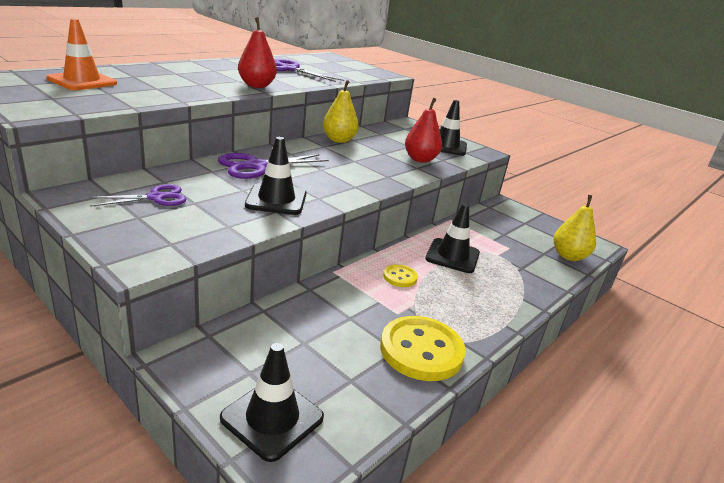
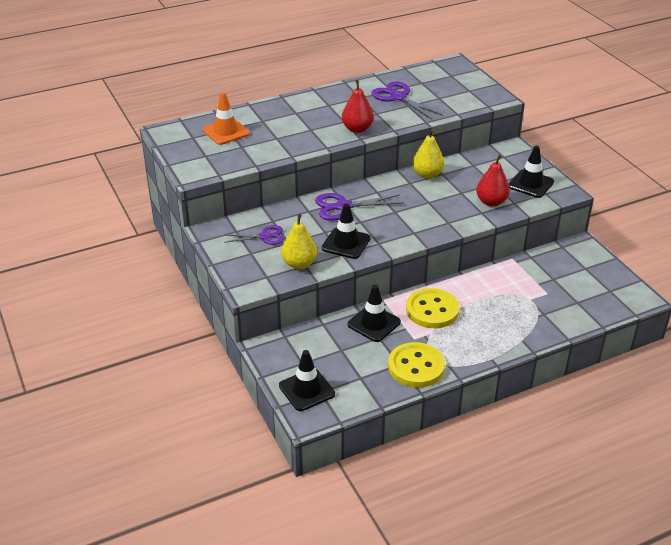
camera: 25 degrees right, 10 degrees up
yellow button [383,264,418,287] -> yellow button [406,288,459,328], size x2.03
black traffic cone [425,203,480,273] -> black traffic cone moved to [347,285,401,342]
yellow pear [554,195,596,261] -> yellow pear moved to [281,214,317,269]

